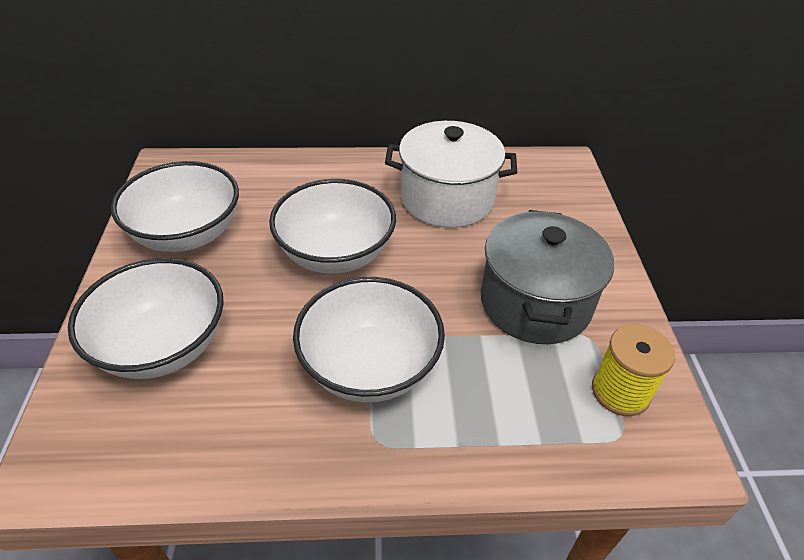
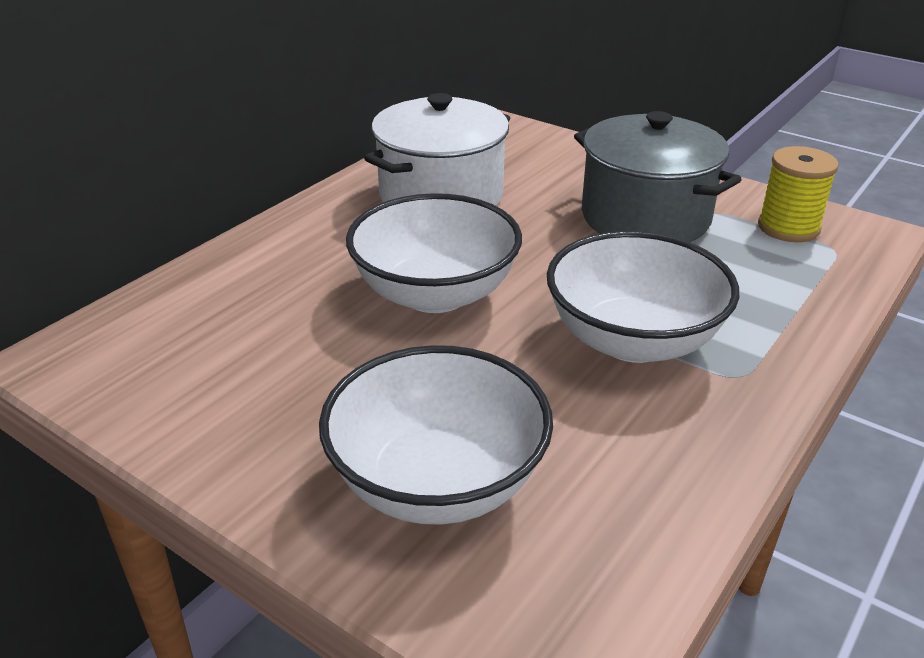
camera: 50 degrees left, 10 degrees down
white bowl [111,161,239,252] -> none

